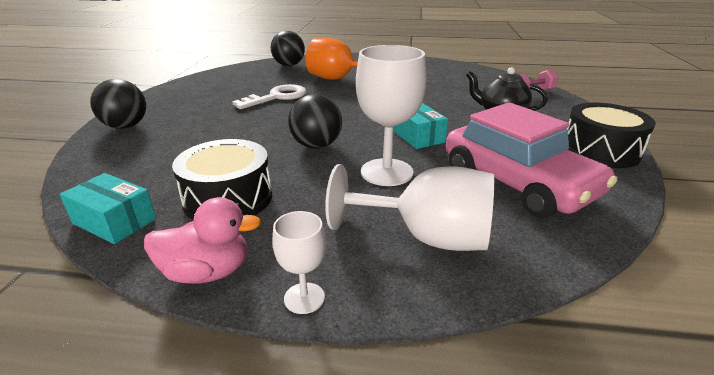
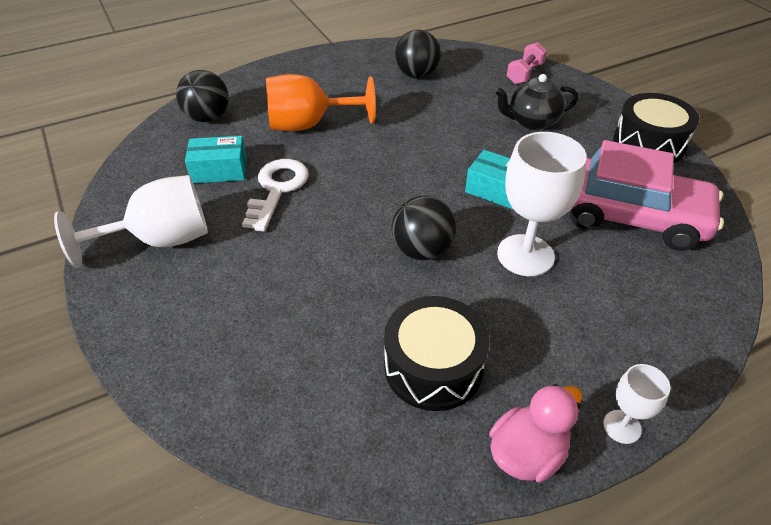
camera: 35 degrees left, 15 degrees up
turquoise box [60,173,156,244] -> turquoise box moved to [185,136,247,183]
black ball [90,79,146,129] -> black ball moved to [394,30,441,78]
white goblet [325,164,494,251] -> white goblet moved to [54,175,208,268]

